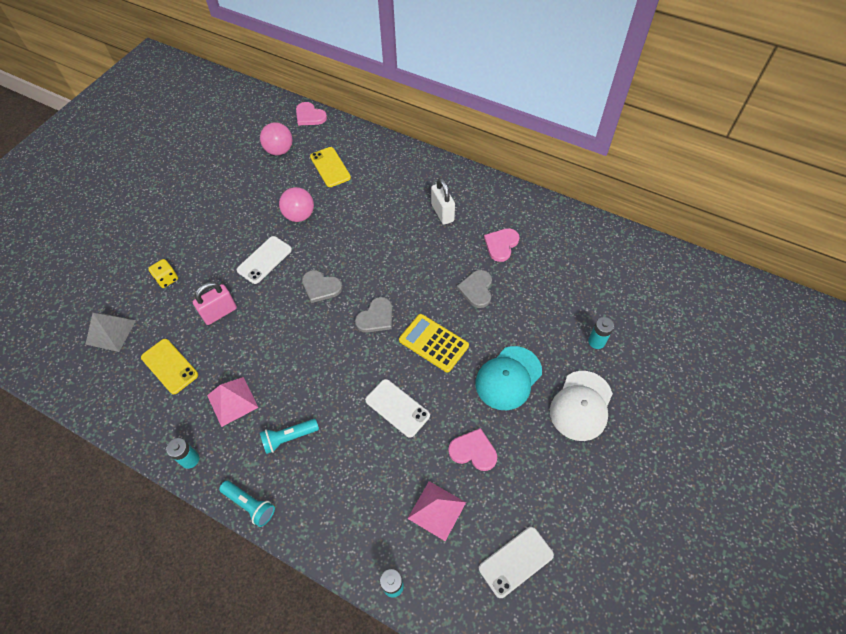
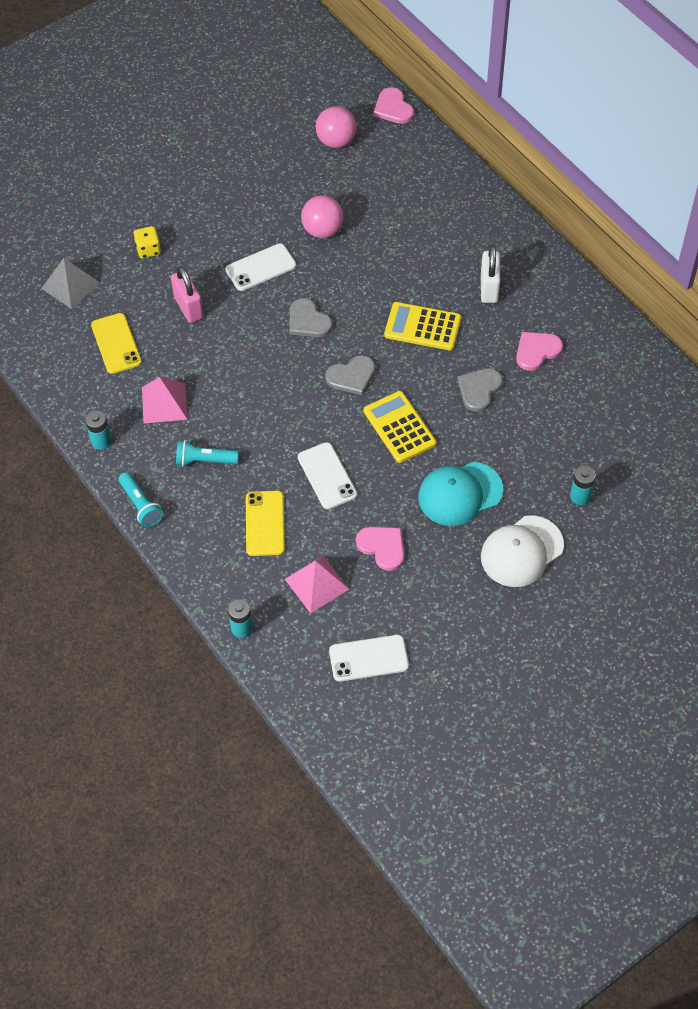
camera: 25 degrees right, 0 degrees up
pink padlock [193,282,237,325] -> pink padlock turned 75 degrees clockwise [171,266,204,323]
yellow phone [310,147,351,187] -> yellow phone moved to [246,491,285,556]
none -> yellow calculator [384,302,461,350]

